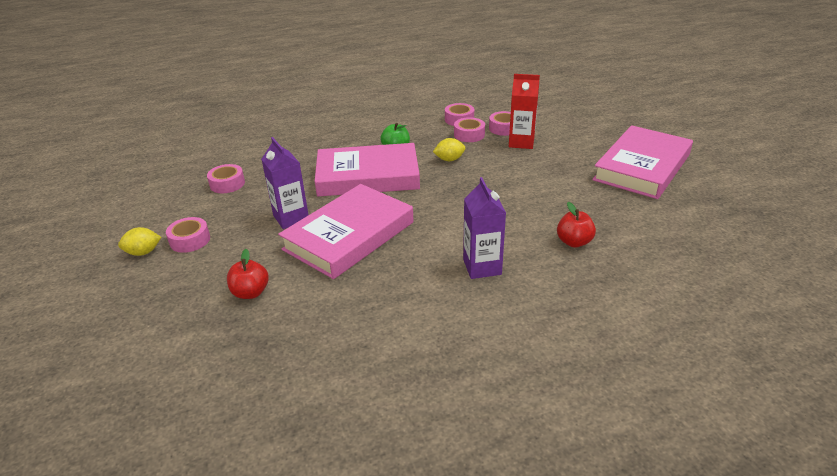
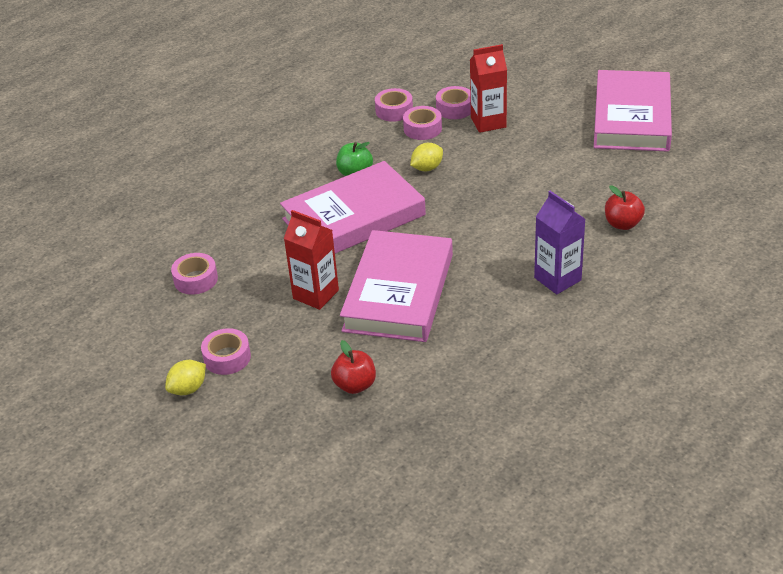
camera: 25 degrees left, 5 degrees up
purple carton [262,137,308,229] -> red carton [284,210,339,310]

